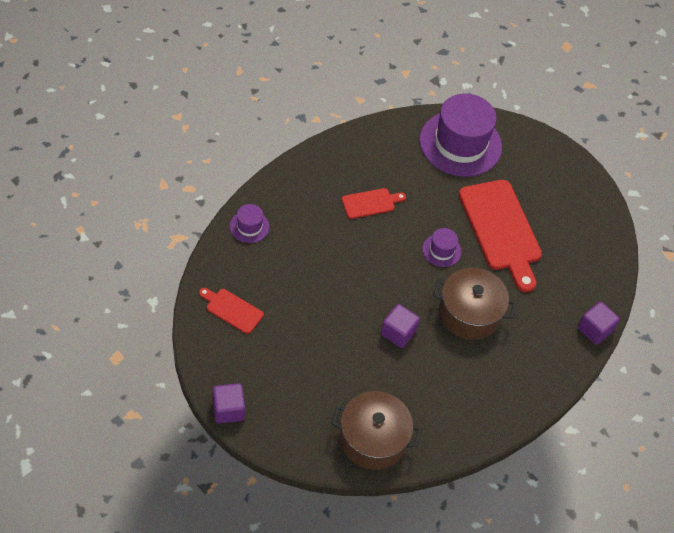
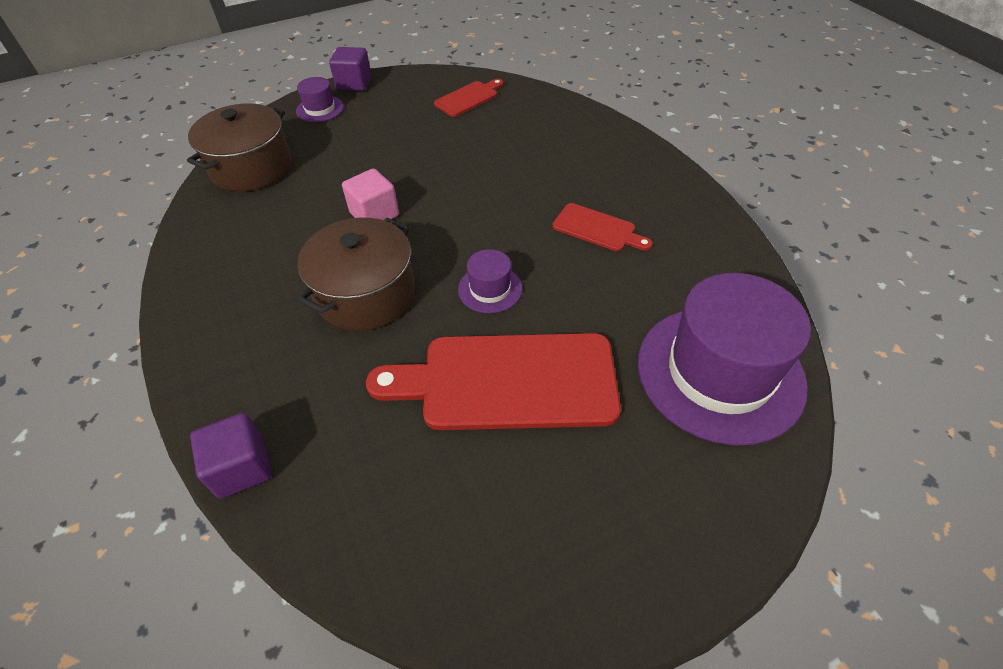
camera: 115 degrees right, 5 degrees down
purple hat [230,204,269,243] -> purple hat moved to [296,77,344,122]
red cutting board [341,188,406,219] -> red cutting board turned 60 degrees counterclockwise [552,203,653,251]
purple cube [381,304,420,348] -> pink cube [342,168,399,220]

